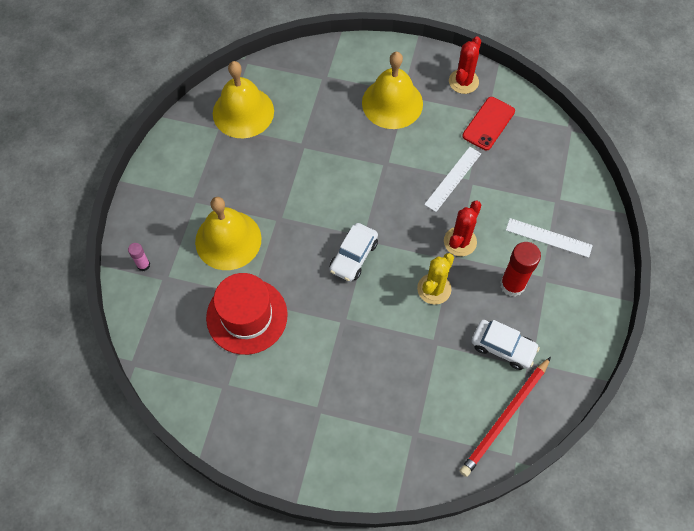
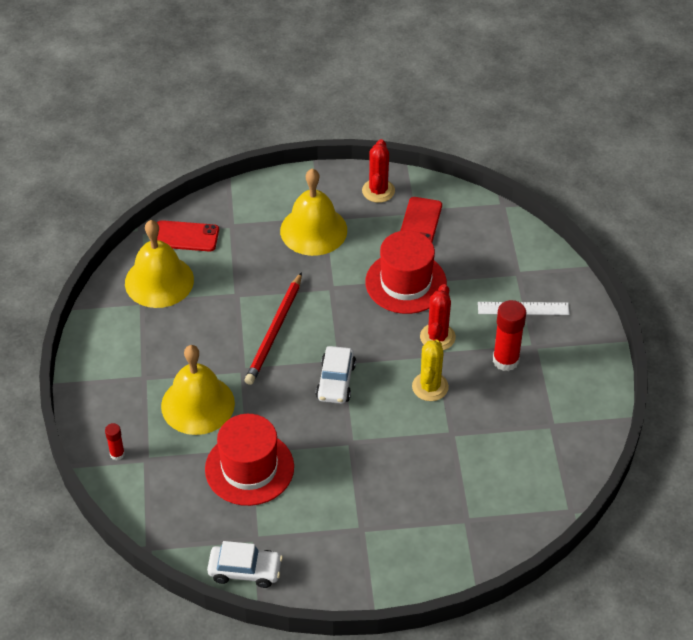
camera: 20 degrees left, 15 degrees down
pink glue stick [128,243,150,271] -> red glue stick [105,423,125,460]
white ruler [424,147,481,212] -> red hat [365,231,447,314]
red pencil [460,357,551,477] -> red pencil moved to [244,272,302,385]
white car [471,320,540,370] -> white car moved to [207,541,283,588]
none -> red phone [157,220,219,252]

